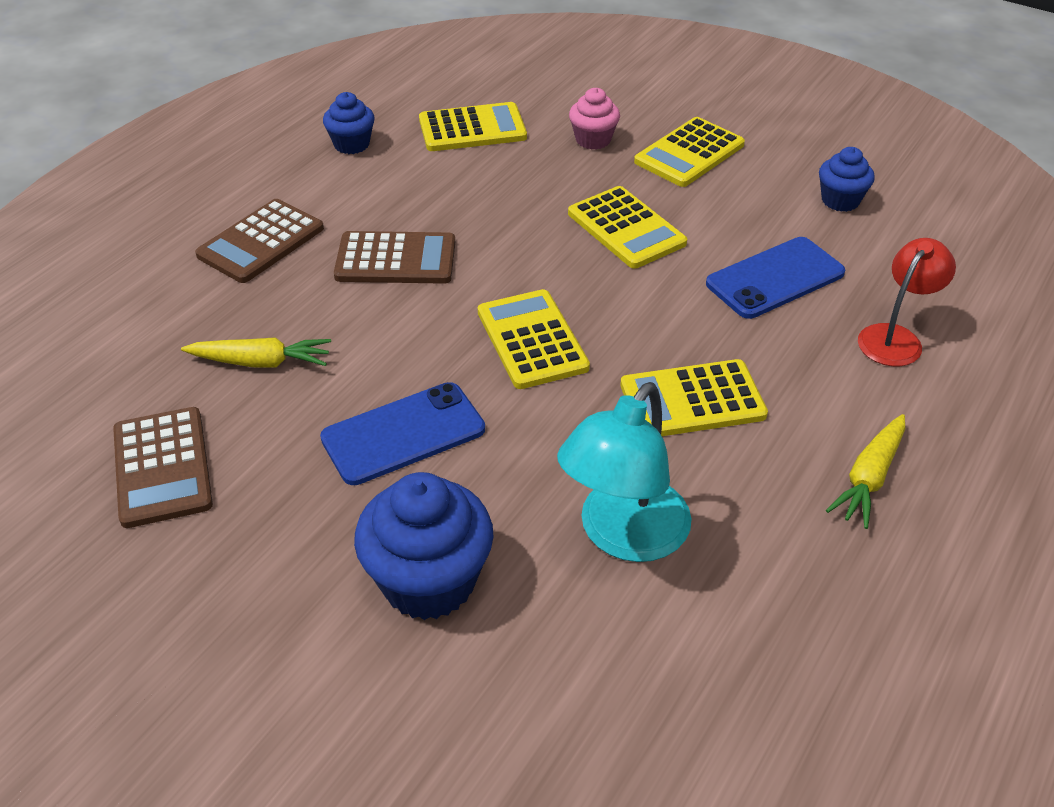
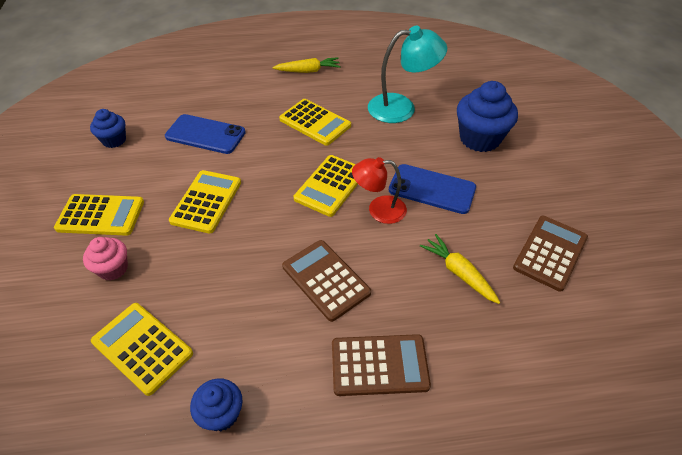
camera: 130 degrees left, 5 degrees up
red lamp [858,238,956,366] -> red lamp moved to [352,157,407,224]

